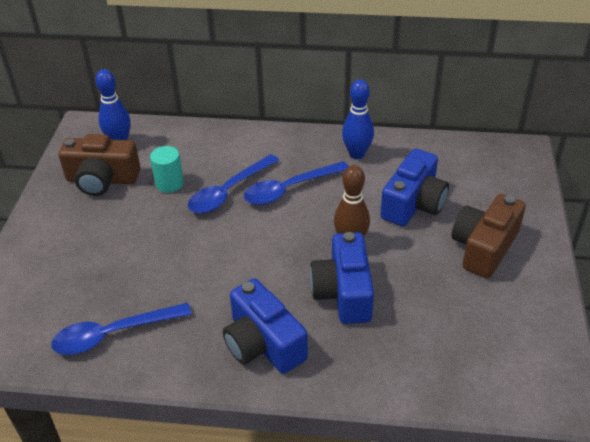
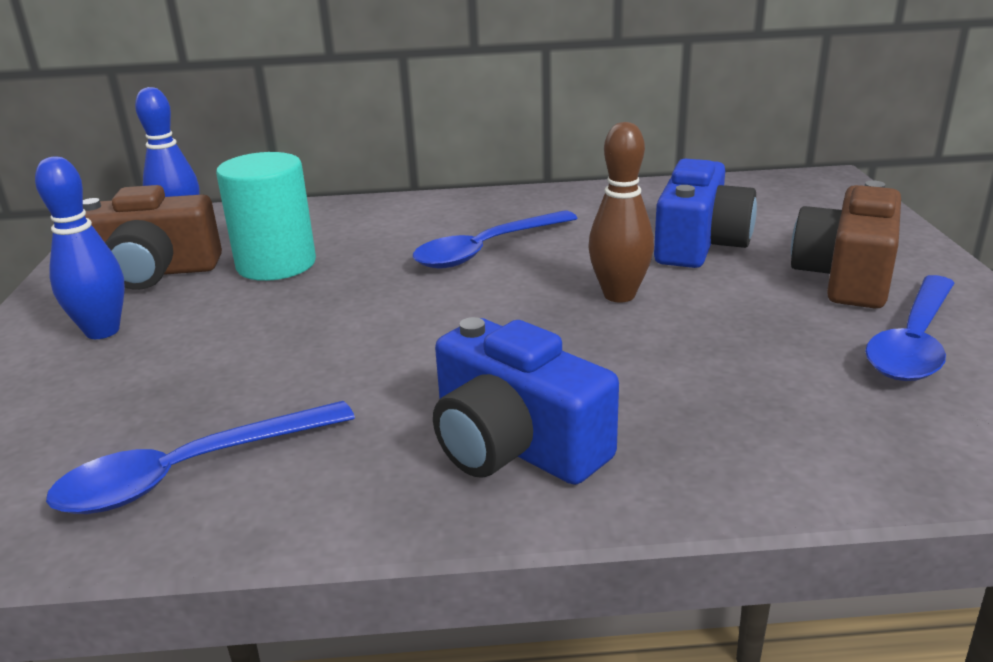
camera: 10 degrees left, 15 degrees down
turquoise cylinder [150,146,184,193] -> turquoise cylinder [216,152,316,281], size x1.59
blue spoon [188,154,279,214] -> blue spoon moved to [865,275,954,381]
blue camera [310,232,374,324] -> none
blue bowling pin [342,79,374,159] -> blue bowling pin moved to [35,156,125,339]

